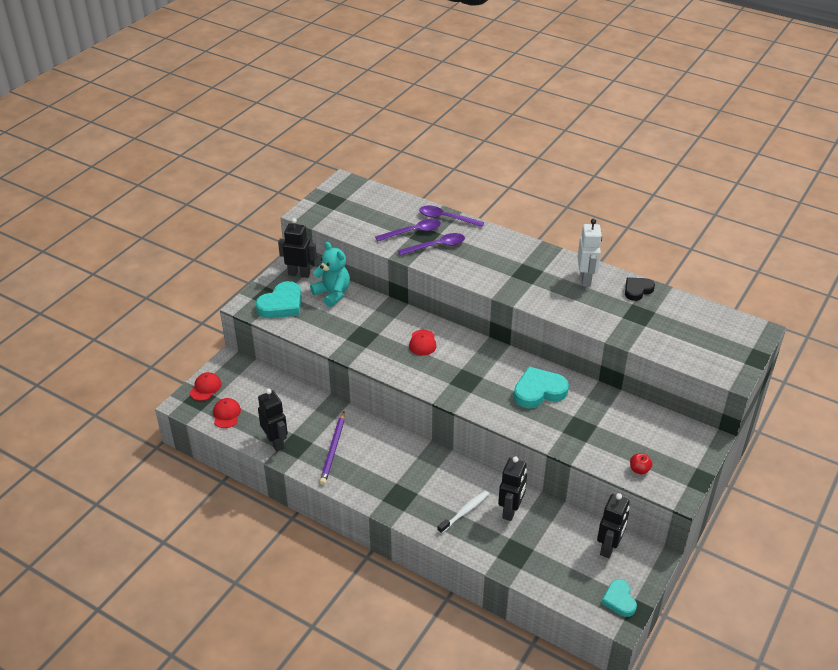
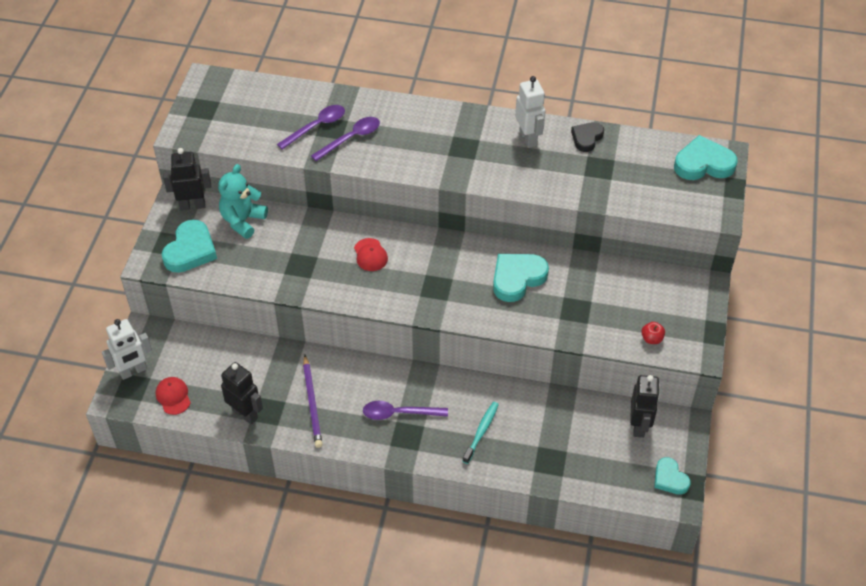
camera: 20 degrees left, 10 degrees up
red cap [190,372,222,401] -> white robot [102,319,152,380]
turquoise teddy bear [310,242,350,307] -> turquoise teddy bear turned 90 degrees counterclockwise [218,164,268,239]
purple spoon [419,206,484,227] -> purple spoon moved to [363,401,448,420]
white toothbrush [437,490,489,534] -> turquoise toothbrush [462,402,499,464]
black robot [498,456,527,521] -> none
none -> turquoise heart [674,135,737,180]

